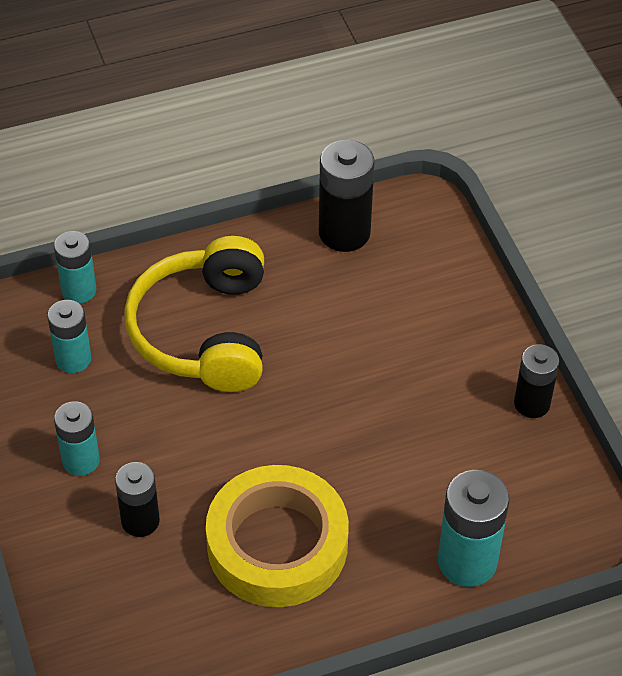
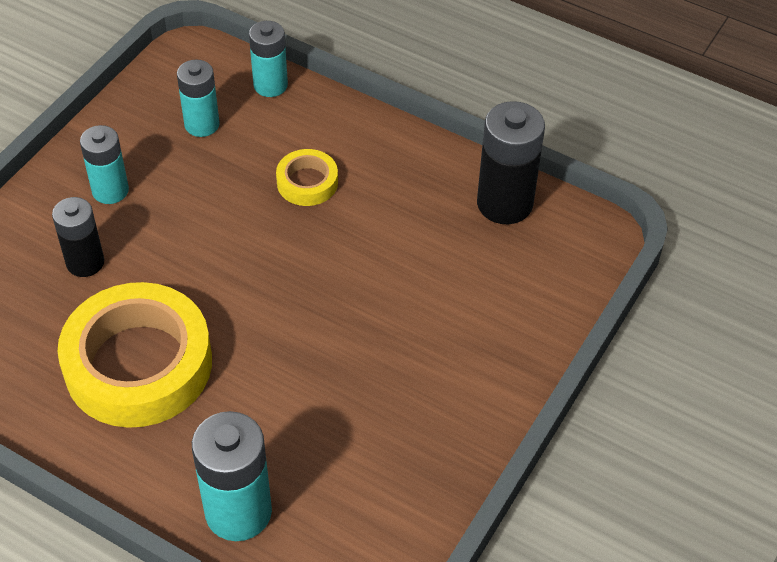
camera: 50 degrees right, 0 degrees up
yellow headphones [124,236,264,392] -> yellow tape [276,149,338,206]
black battery [514,344,559,418] -> none

